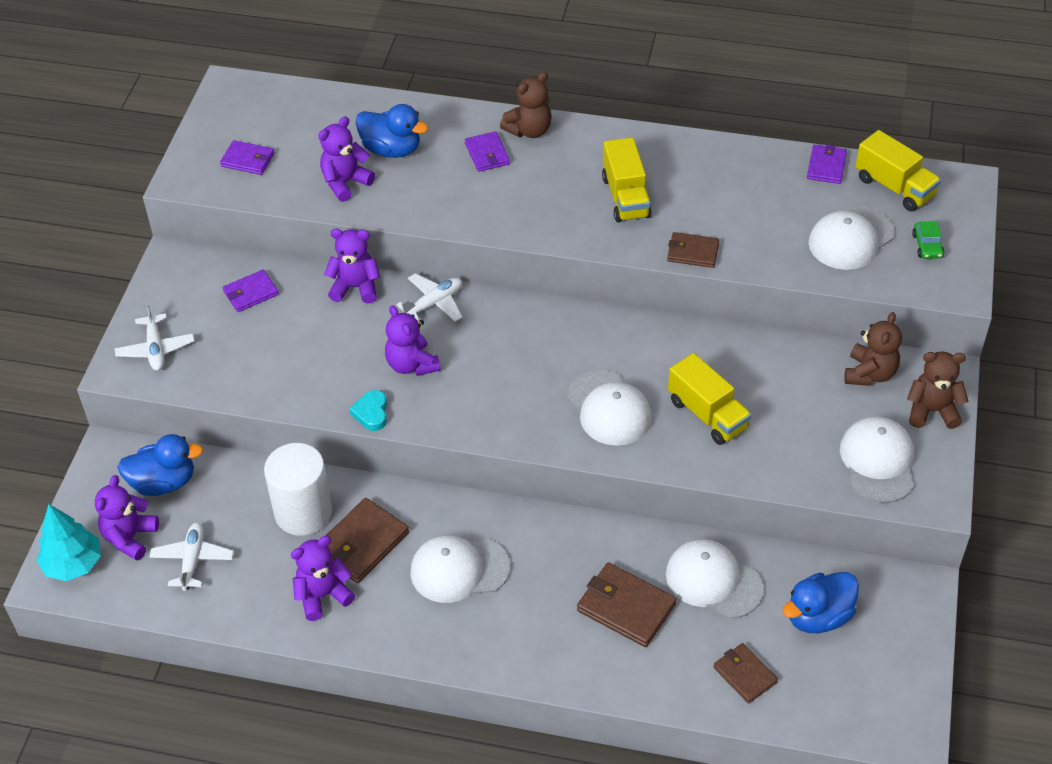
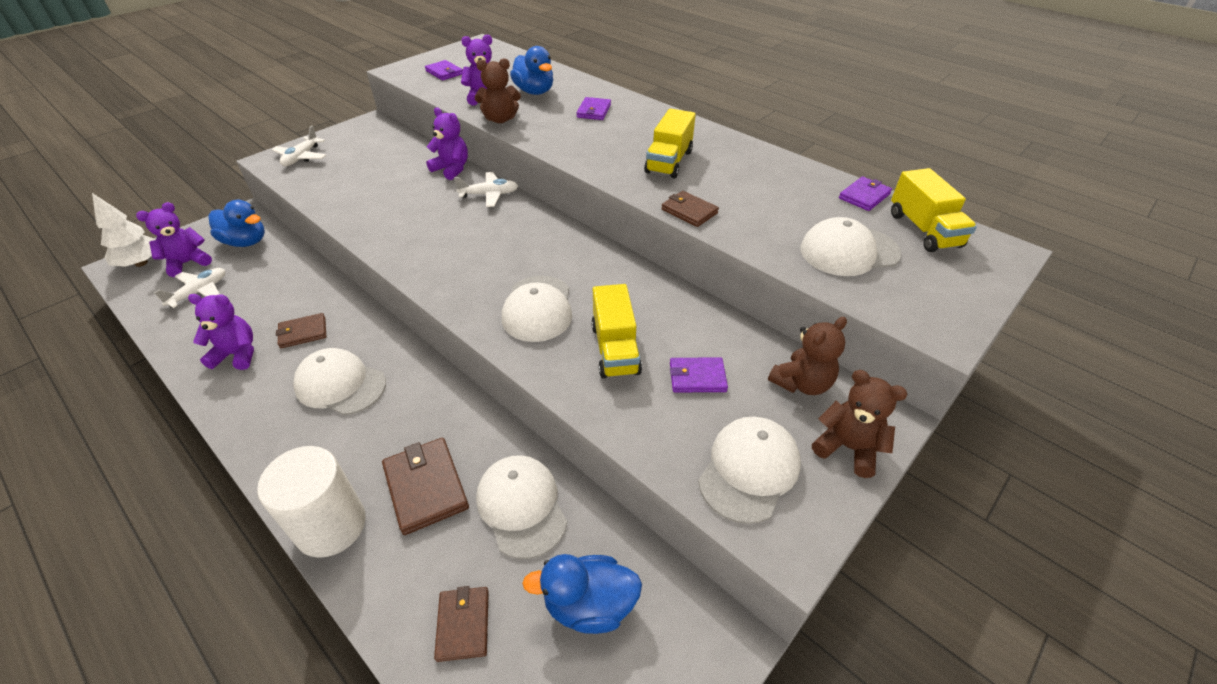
camera: 30 degrees right, 5 degrees down
turquoise tree [37,504,101,581] -> white tree [92,193,156,267]
purple wallet [223,270,279,312] -> purple wallet moved to [670,358,728,392]
white cylinder [264,443,332,536] -> white cylinder moved to [257,446,366,558]
brown wallet [326,498,409,583] -> brown wallet [276,313,326,348], size x0.64
turquoise heart [349,390,387,431] -> none
purple teddy bear [385,305,441,376] -> none
brown teddy bear [500,72,552,138] -> brown teddy bear moved to [475,58,521,123]
green car [912,221,944,259] -> none

